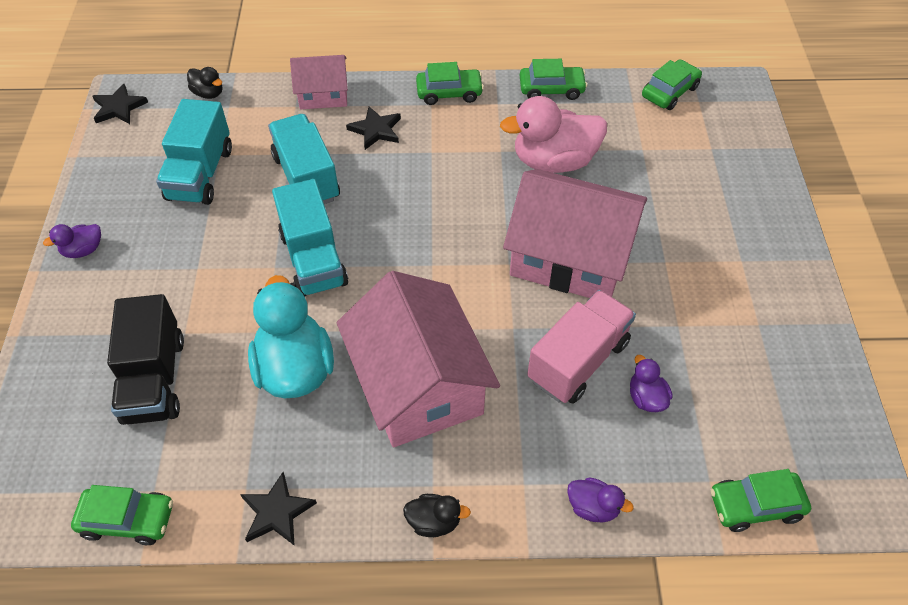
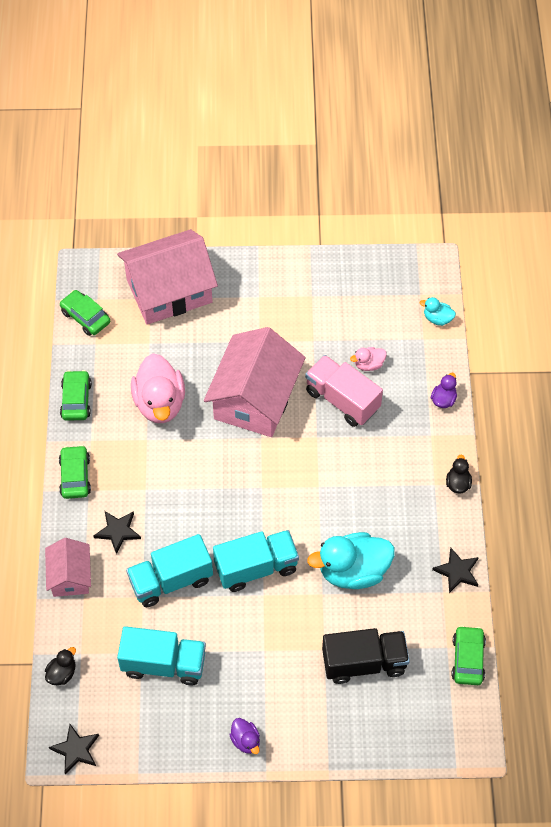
camera: 90 degrees left, 5 degrees up
pink house [337,271,500,447] -> pink house moved to [117,229,218,325]
purple duck [630,355,672,412] -> pink duck [350,347,387,371]
green car [711,469,811,532] -> turquoise duck [420,297,456,326]

